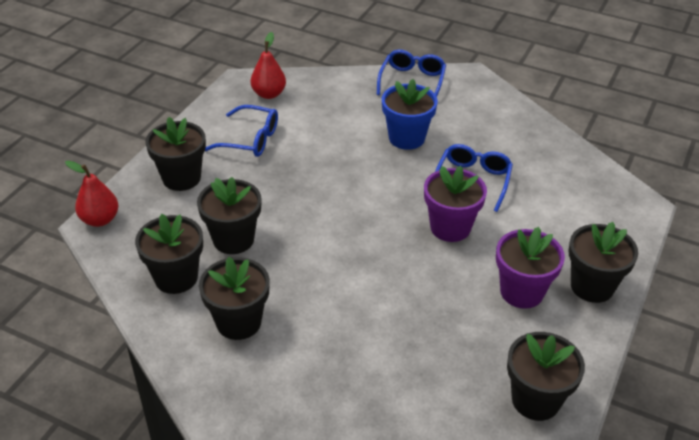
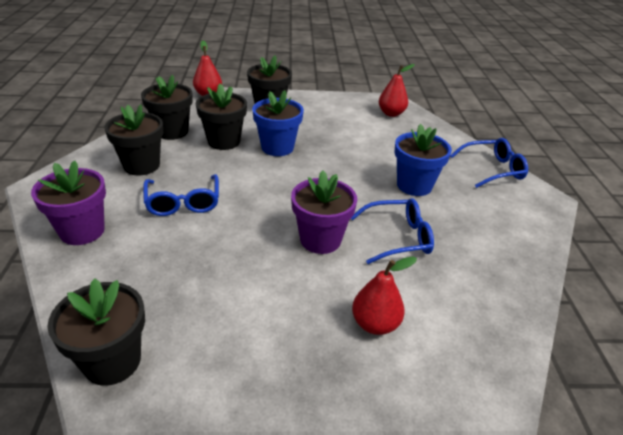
camera: 60 degrees right, 5 degrees down
blue glasses [205,105,278,157] -> blue glasses moved to [143,174,219,216]
purple flower pot [496,227,565,309] -> purple flower pot moved to [31,160,106,245]
black flower pot [569,222,638,303] -> none
none -> blue flower pot [252,90,304,156]
none -> red pear [352,257,417,335]

